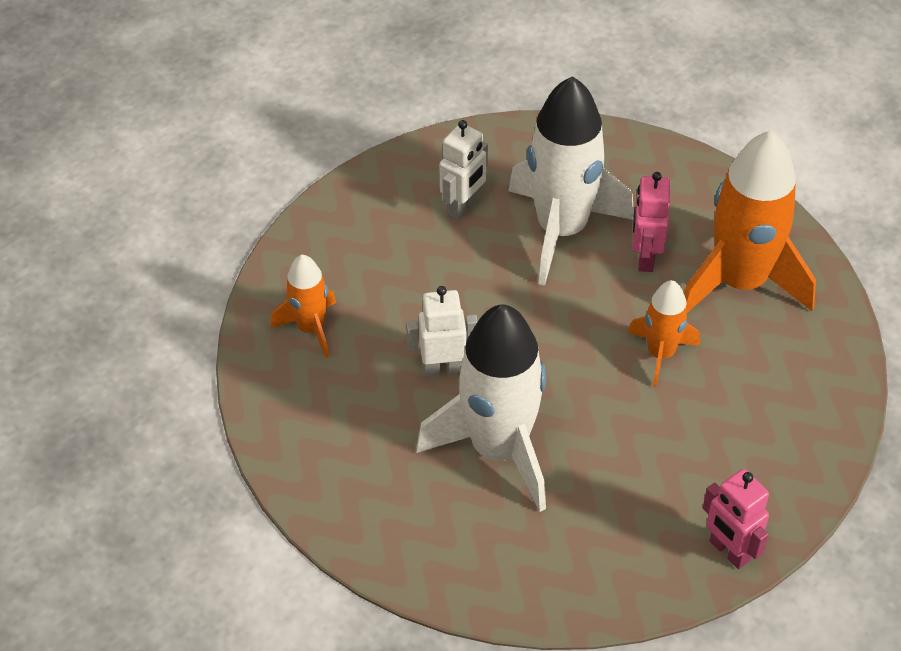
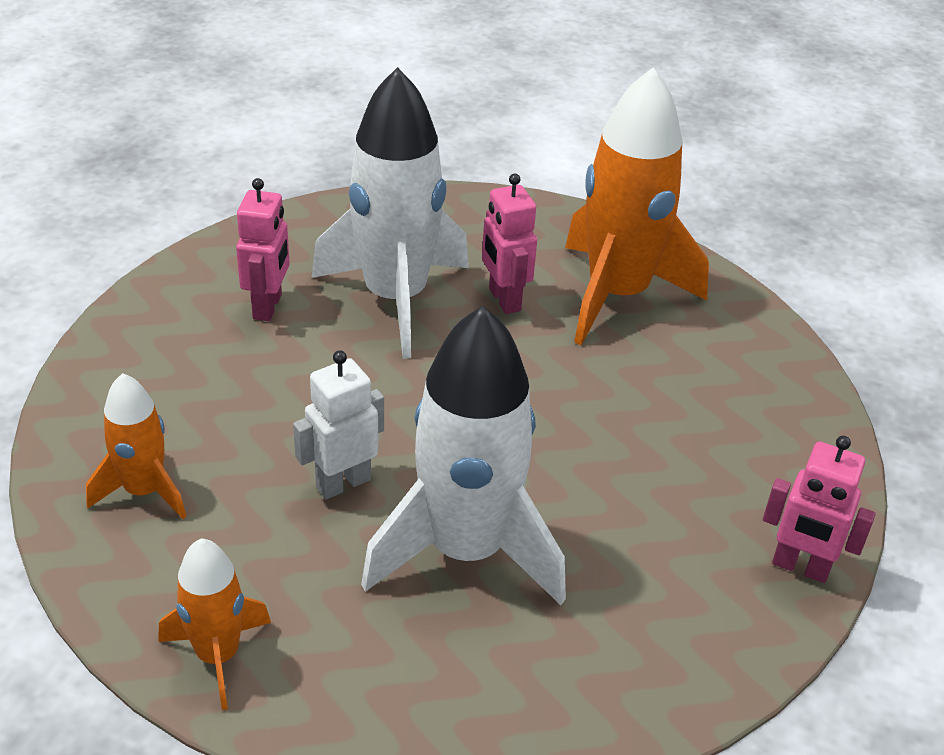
camera: 30 degrees left, 10 degrees down
white robot [439,120,488,220] -> pink robot [236,178,290,321]
orange rocket [628,280,700,387] -> orange rocket moved to [159,538,271,710]

